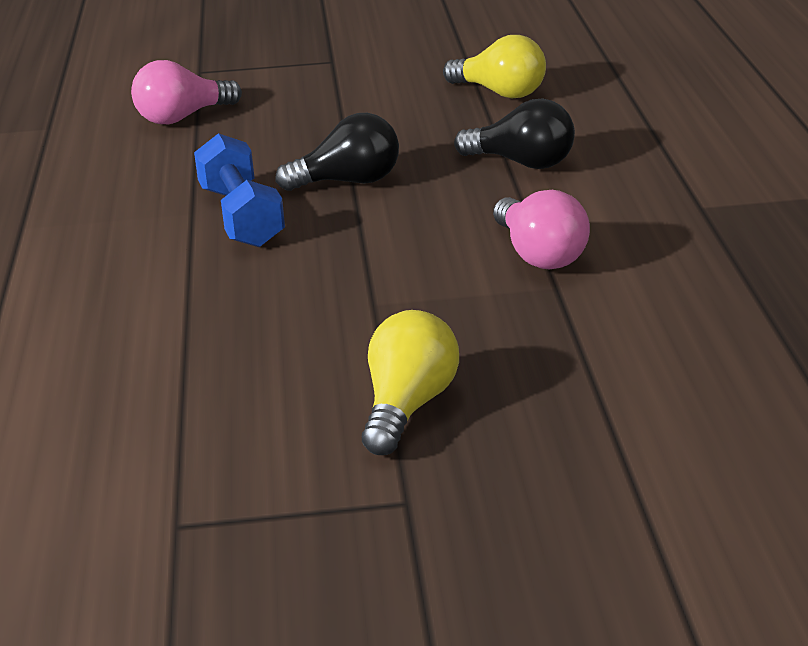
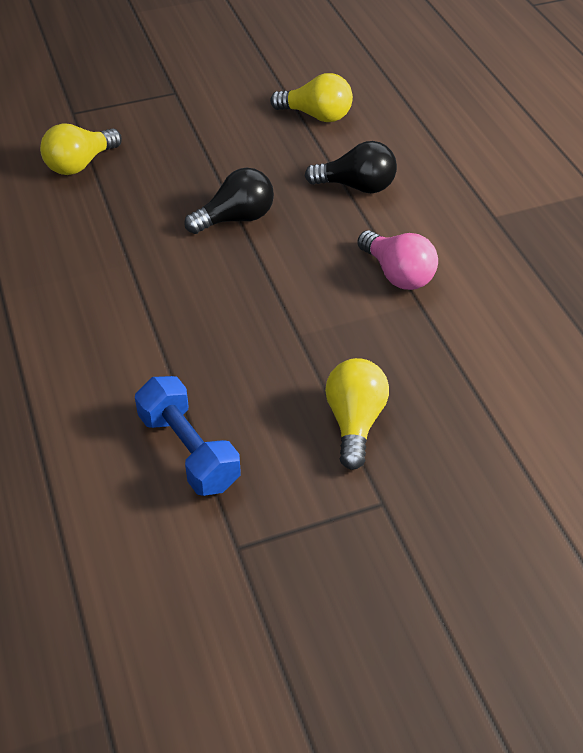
camera: 15 degrees left, 15 degrees up
pink light bulb [131,60,242,124] -> yellow light bulb [40,123,122,175]
blue dumbbell [194,133,285,247] -> blue dumbbell moved to [135,376,241,496]

